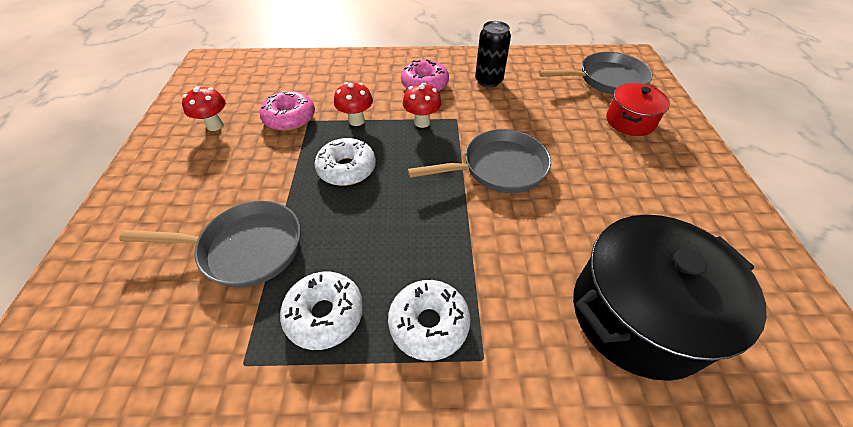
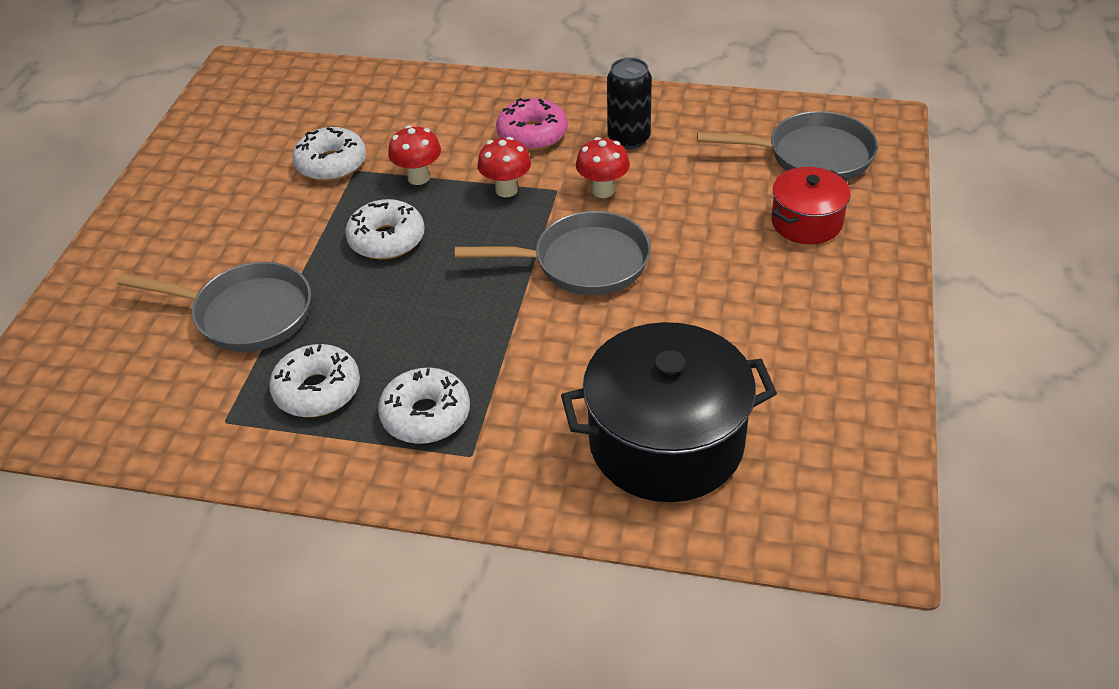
camera: 15 degrees right, 5 degrees down
red mushroom [182,86,226,131] -> red mushroom moved to [576,137,630,198]
pink donut [260,91,315,131] -> white donut [292,127,366,181]

